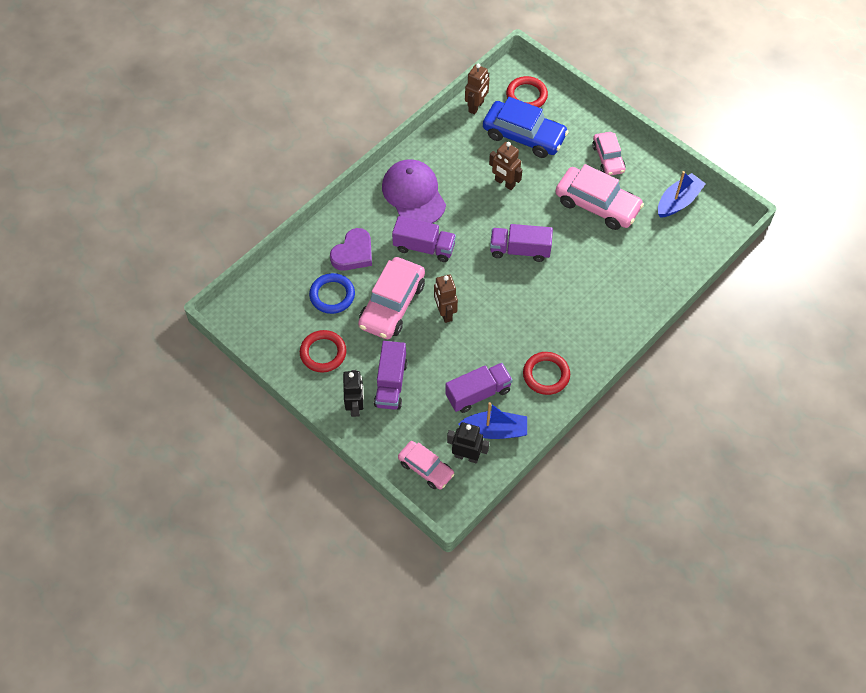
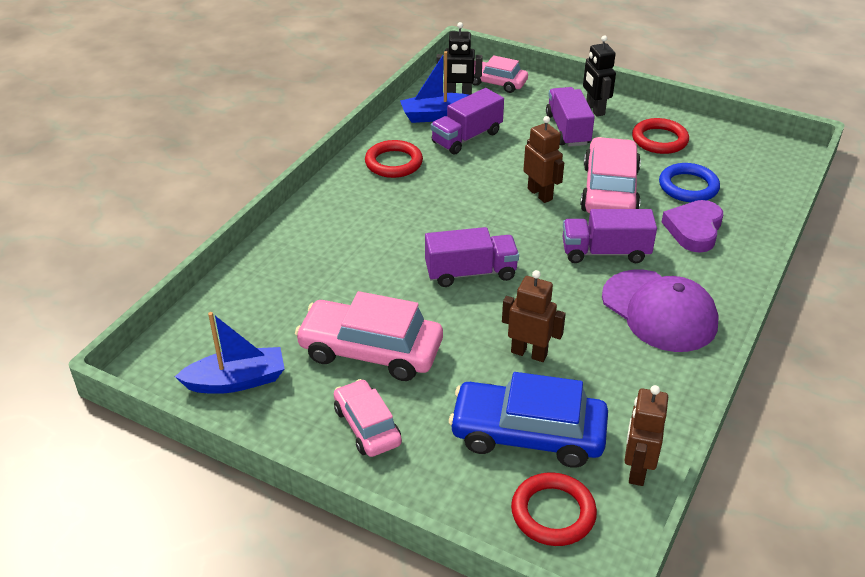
camera: 165 degrees right, 20 degrees down
blue boat [658,171,706,218] -> blue boat turned 135 degrees counterclockwise [175,312,285,394]

